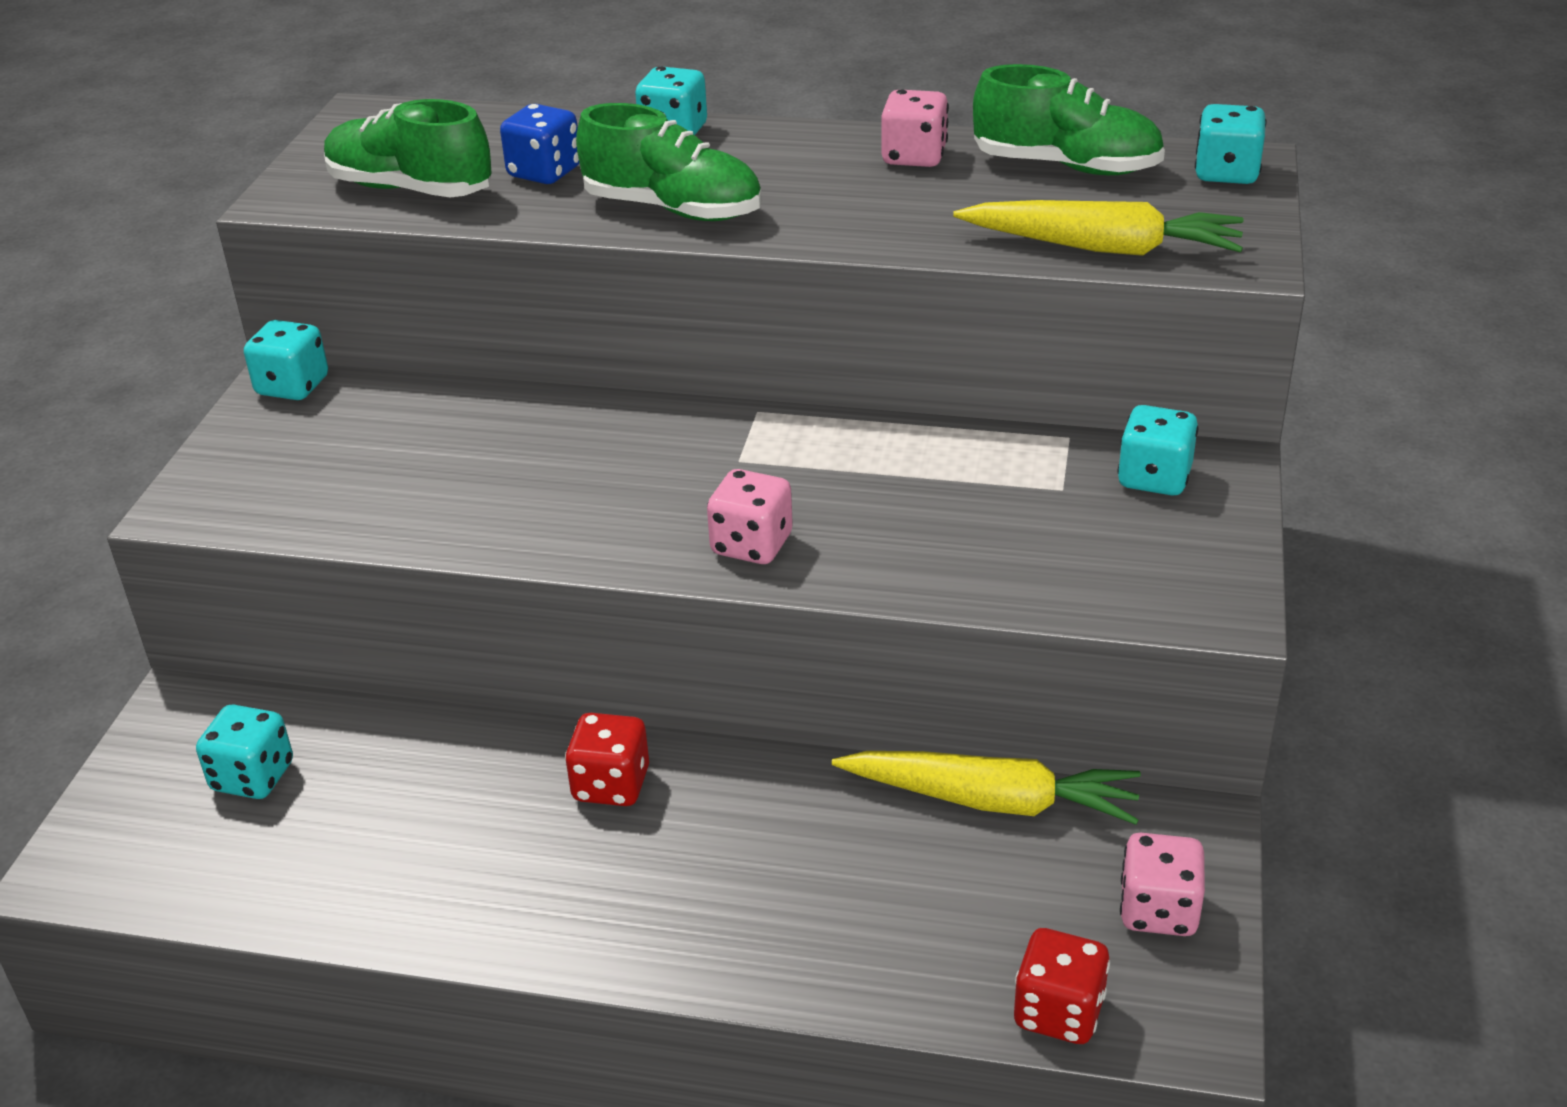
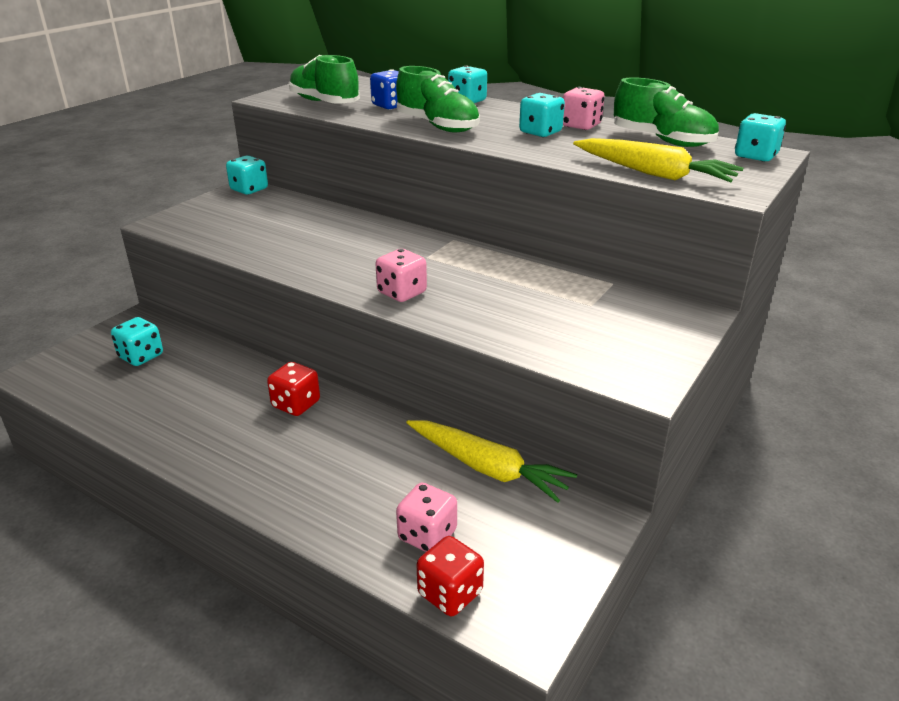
camera: 20 degrees right, 5 degrees down
turquoise dice [1117,405,1199,495] -> turquoise dice moved to [519,93,565,137]
pink dice [1120,833,1205,936] -> pink dice moved to [396,483,457,552]

